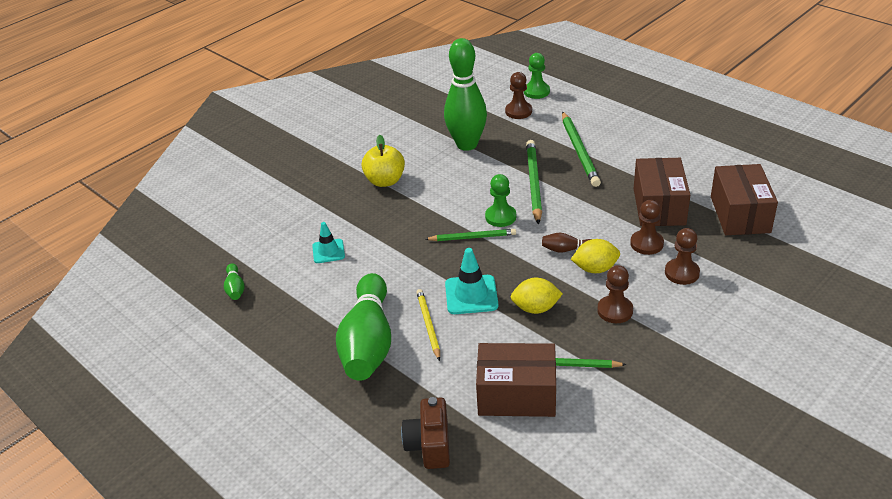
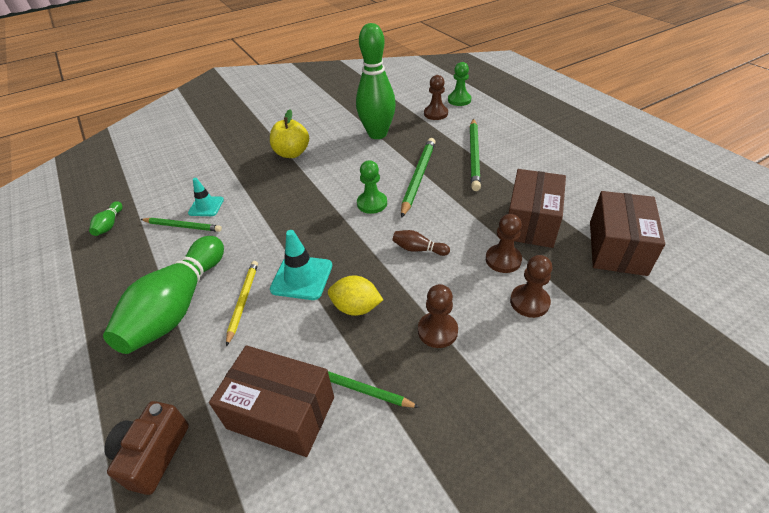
camera: 15 degrees right, 5 degrees up
green pencil [426,229,516,241] -> green pencil moved to [140,218,222,232]
yellow lemon [571,239,620,273] -> none

